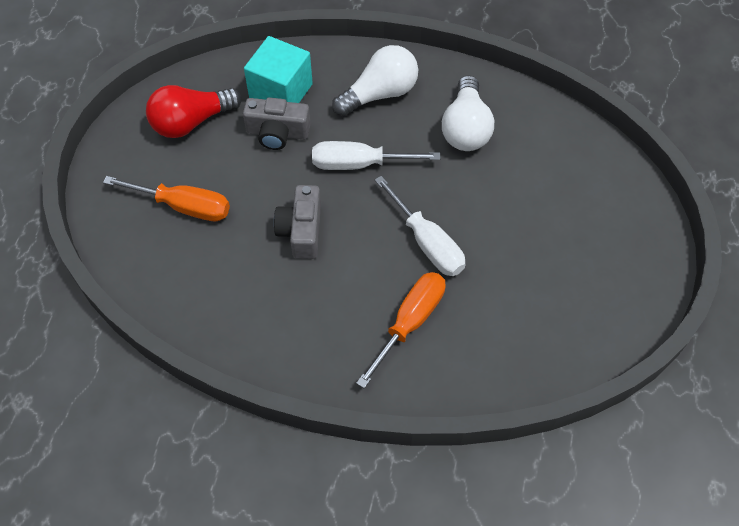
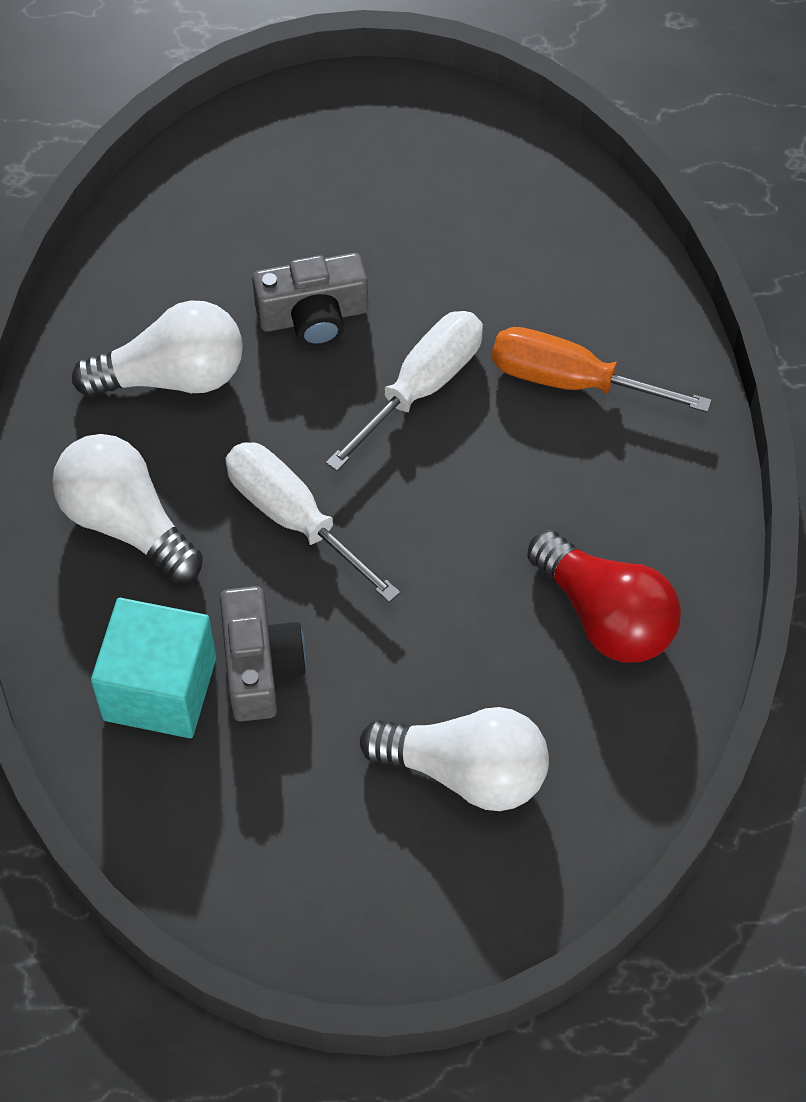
camera: 105 degrees left, 0 degrees up
orange screwdriver [103,176,230,221] -> white light bulb [360,707,549,811]
red light bulb [146,85,242,138] -> red light bulb moved to [527,530,681,663]
grey camera [274,185,321,259] -> grey camera moved to [252,253,368,347]
white screwdriver [312,141,440,170] -> white screwdriver turned 150 degrees clockwise [225,442,400,602]

